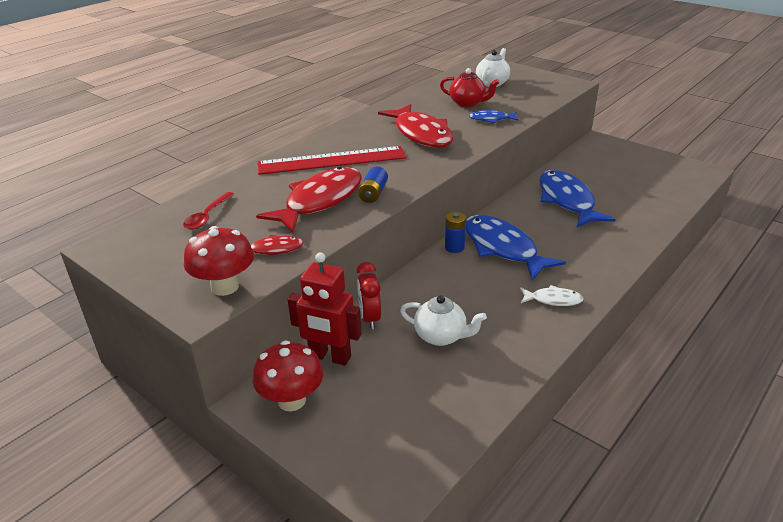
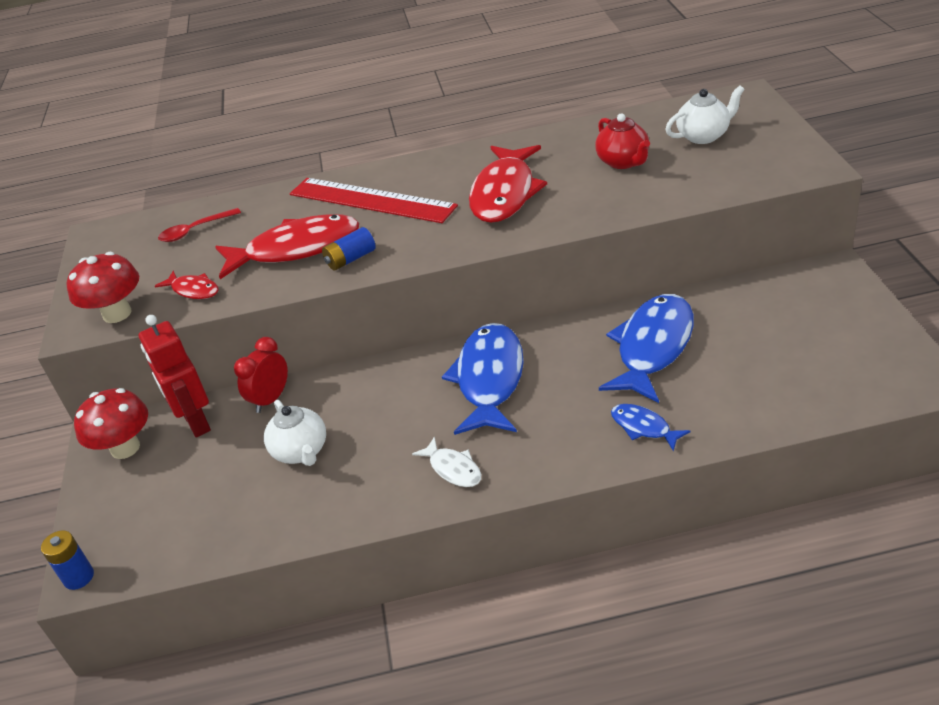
camera: 45 degrees right, 5 degrees up
blue battery [445,212,466,253] -> blue battery moved to [41,530,94,590]
blue fish [469,110,519,123] -> blue fish moved to [611,404,691,451]

